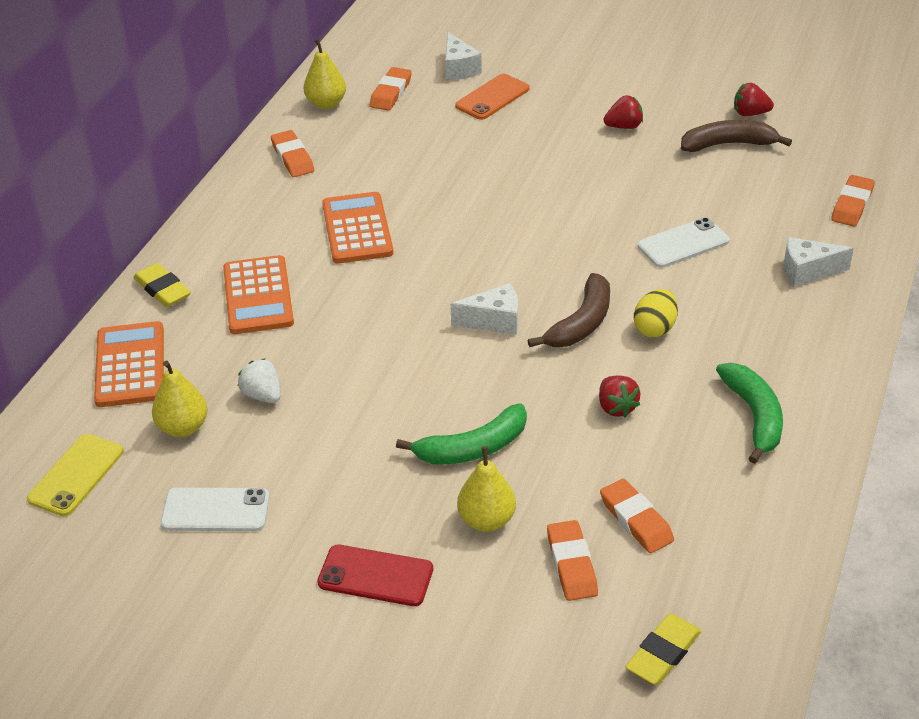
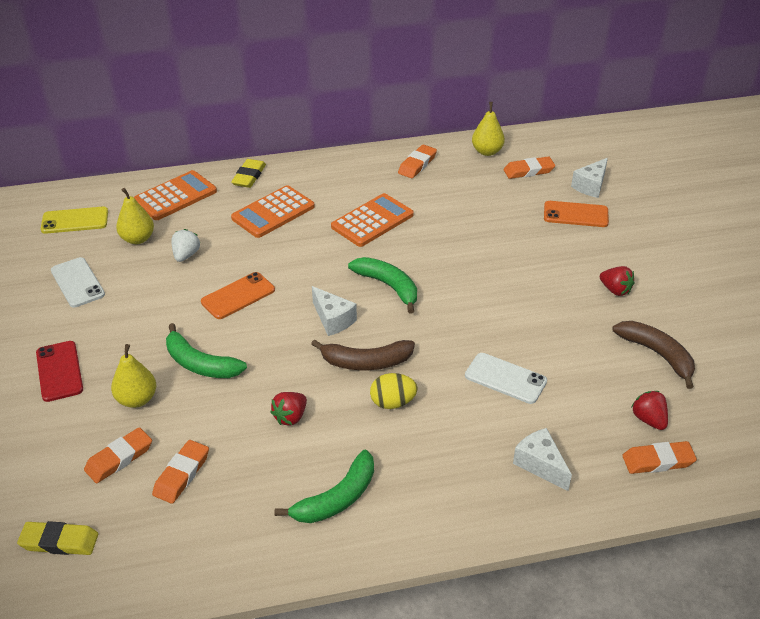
camera: 55 degrees right, 0 degrees up
red strawberry [734,83,774,116] -> red strawberry moved to [632,391,668,430]
none -> orange phone [201,272,275,319]
none -> green banana [348,257,417,314]

